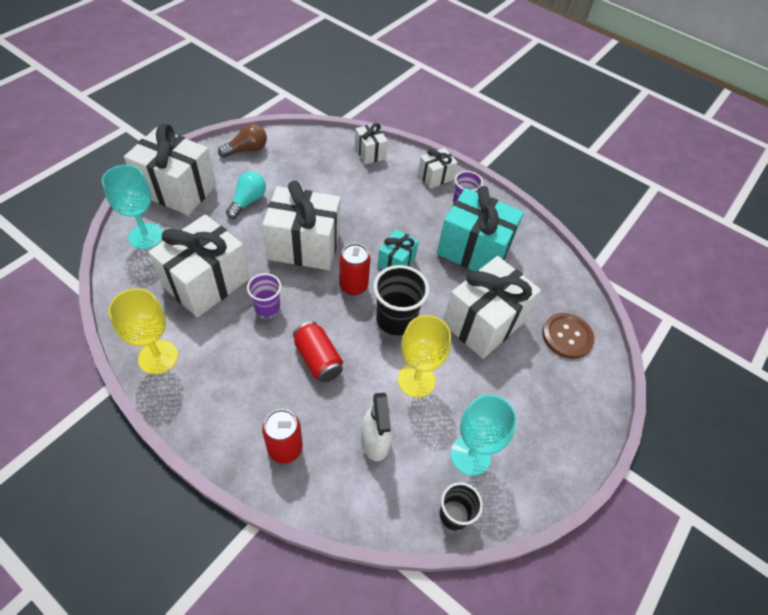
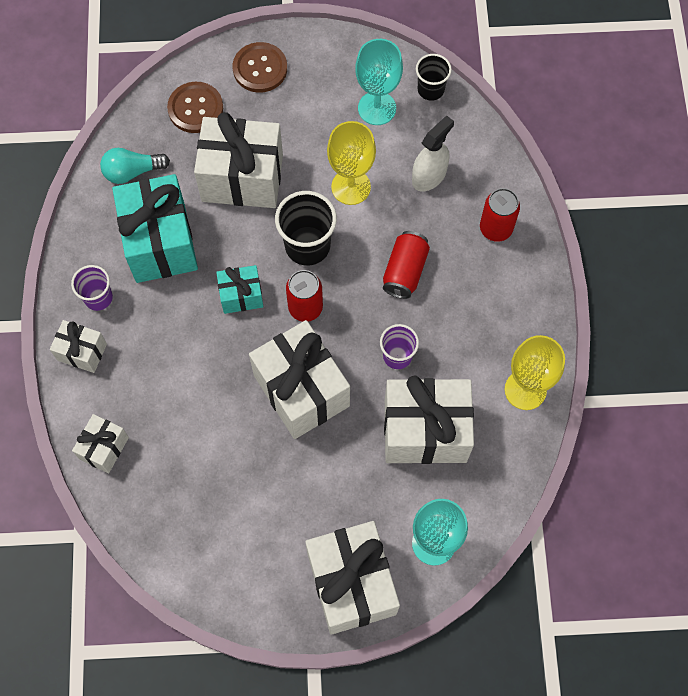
camera: 125 degrees left, 15 degrees up
brown light bulb [218,124,267,158] -> none
turquoise light bulb [226,172,266,219] -> turquoise light bulb moved to [100,148,170,184]
none -> brown button [233,42,287,93]

